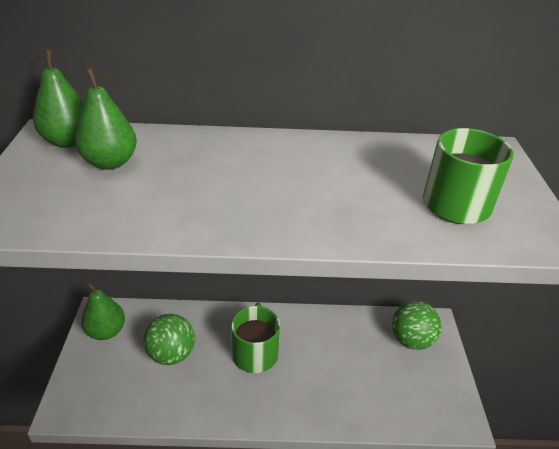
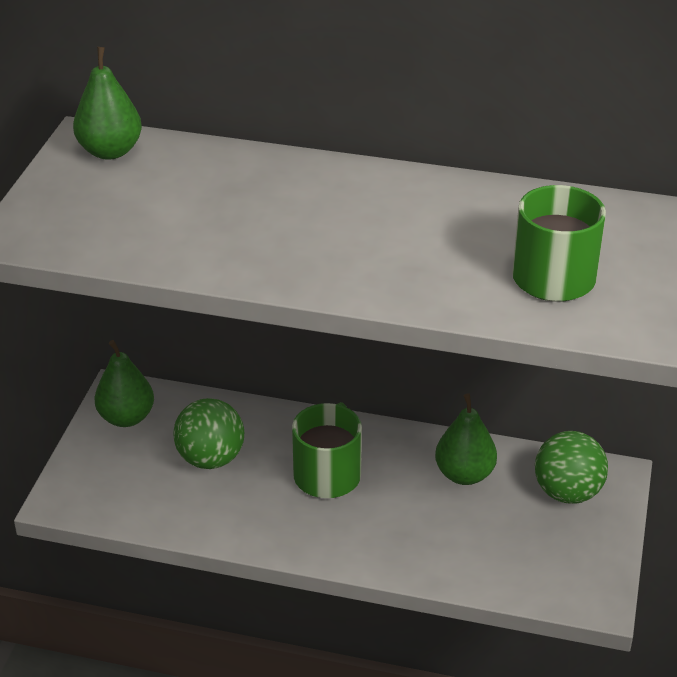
camera: 15 degrees right, 0 degrees up
green pear [75,68,137,170] -> green pear moved to [435,393,497,485]

